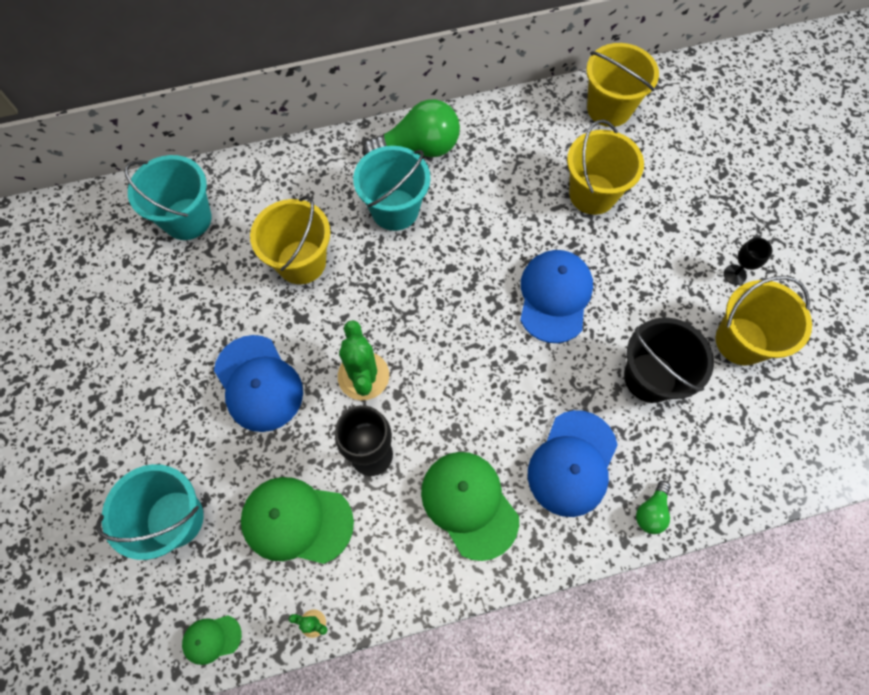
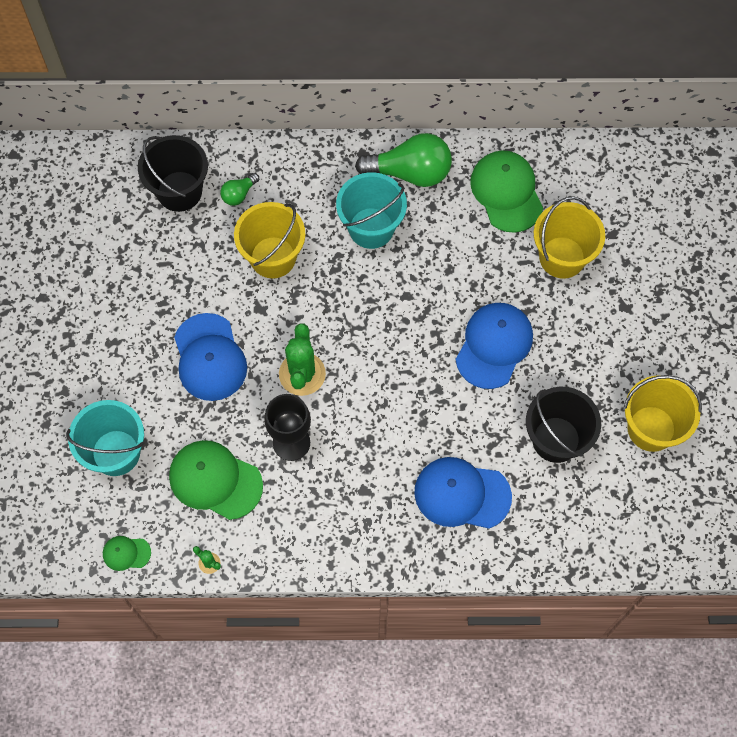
camera: 15 degrees right, 0 degrees up
turquoise bucket [124,155,212,240] -> black bucket [138,135,208,212]
green cap [421,452,519,561] -> green cap moved to [470,150,543,233]
blue cap [528,410,618,517] -> blue cap turned 60 degrees clockwise [415,457,512,529]
yellow bucket [586,43,659,127] -> none
green light bulb [636,481,671,534] -> green light bulb moved to [220,173,259,206]
black goblet [724,237,772,285] -> none

